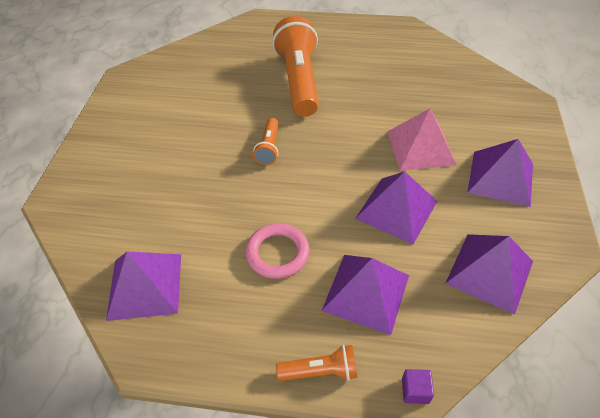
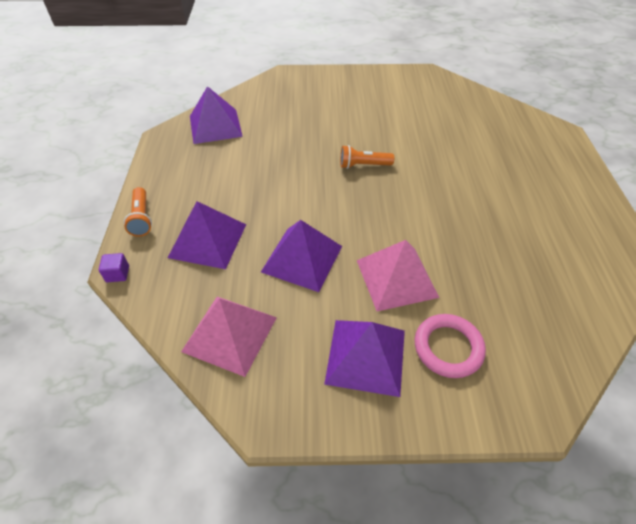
camera: 80 degrees right, 0 degrees up
pink ring [246,223,310,279] -> pink ring moved to [415,314,486,378]
orange flashlight [272,16,319,117] -> none
purple pyramid [445,234,533,315] -> pink pyramid [181,297,277,377]

